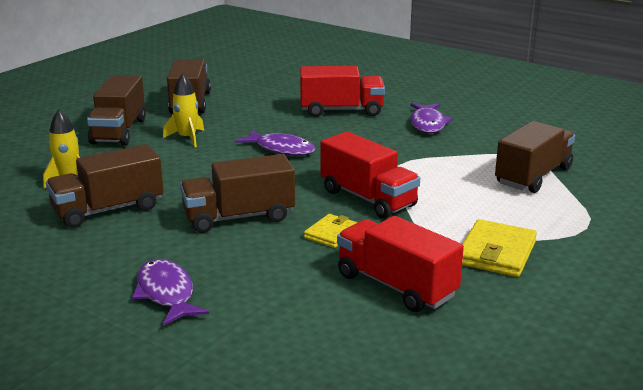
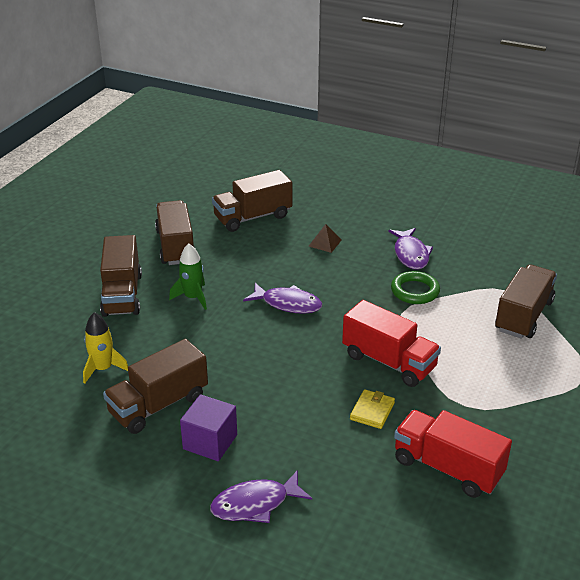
camera: 10 degrees left, 10 degrees up
purple fish [132,259,209,326] -> purple fish turned 75 degrees counterclockwise [210,470,312,523]
yellow rocket [163,73,204,147] -> green rocket [169,244,207,310]
brown truck [180,154,295,233] -> brown truck moved to [212,170,292,232]
red truck [300,66,385,117] -> brown pyramid [308,224,342,253]
yellow wallet [462,219,537,277] -> none
none -> purple cube [180,394,237,461]
none -> green ring [391,271,440,304]

